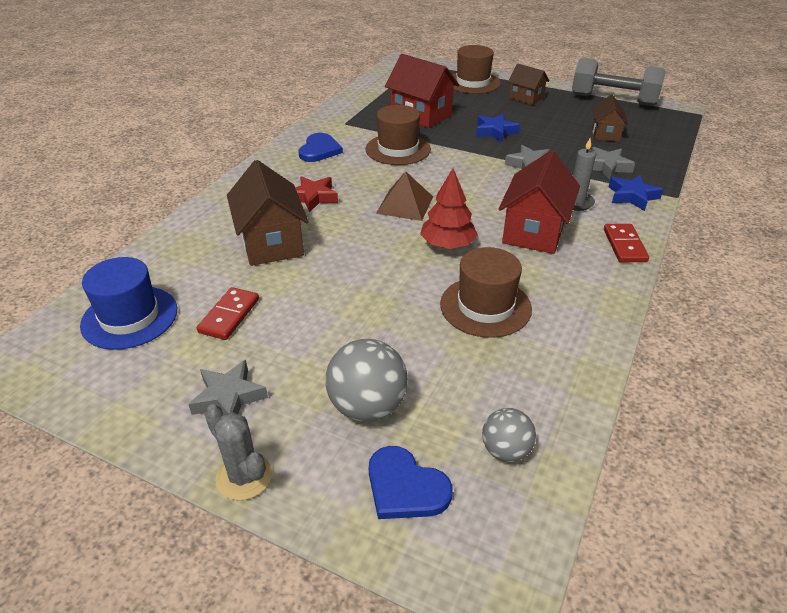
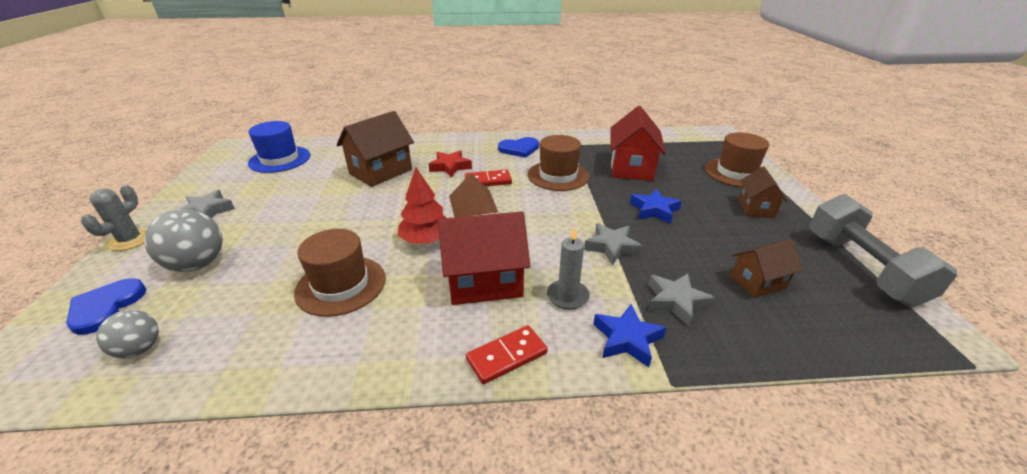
camera: 60 degrees right, 5 degrees down
red domino [197,287,259,340] -> red domino moved to [465,170,512,186]

